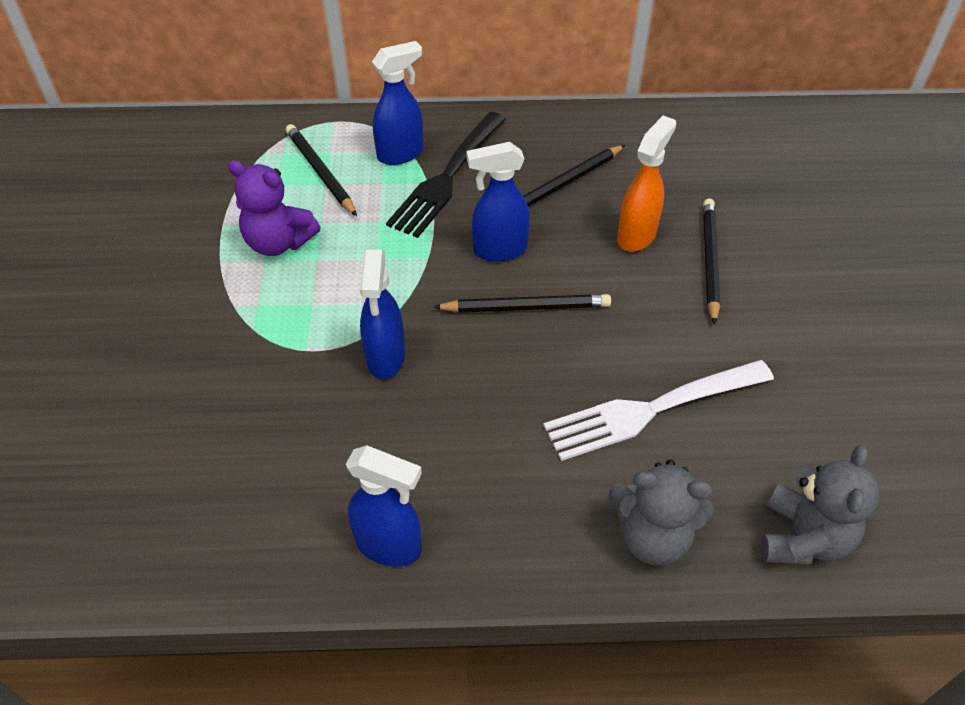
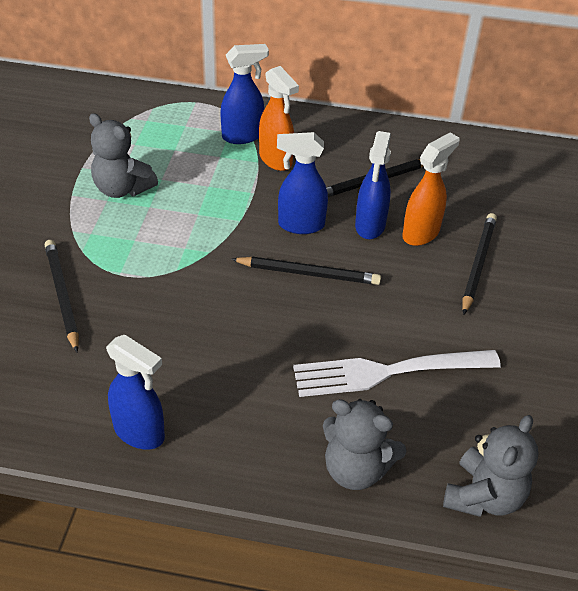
camera: 10 degrees right, 5 degrees down
purple teddy bear [228,160,320,256] -> grey teddy bear [89,113,158,198]
black pencil [286,124,357,216] -> black pencil moved to [45,240,79,352]
blue spray bottle [360,250,405,379] -> blue spray bottle moved to [355,131,391,239]
black fork [386,112,506,238] -> orange spray bottle [259,66,299,171]

